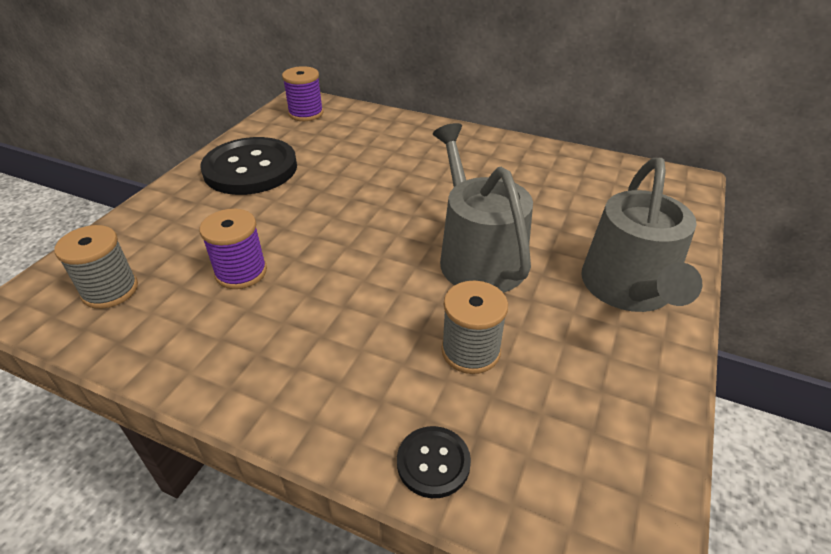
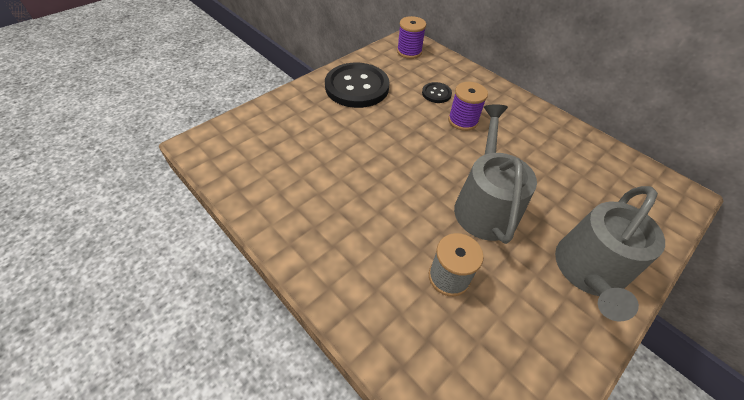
camera: 20 degrees right, 10 degrees up
grey spool [54,225,138,309] -> none
purple spool [199,209,267,289] -> purple spool moved to [448,82,488,131]
black button [397,426,471,498] -> black button moved to [422,82,452,103]

